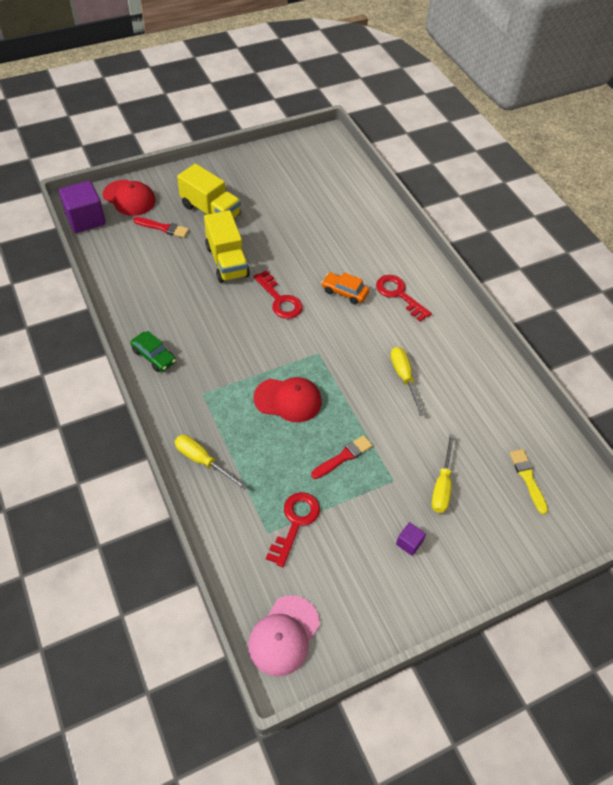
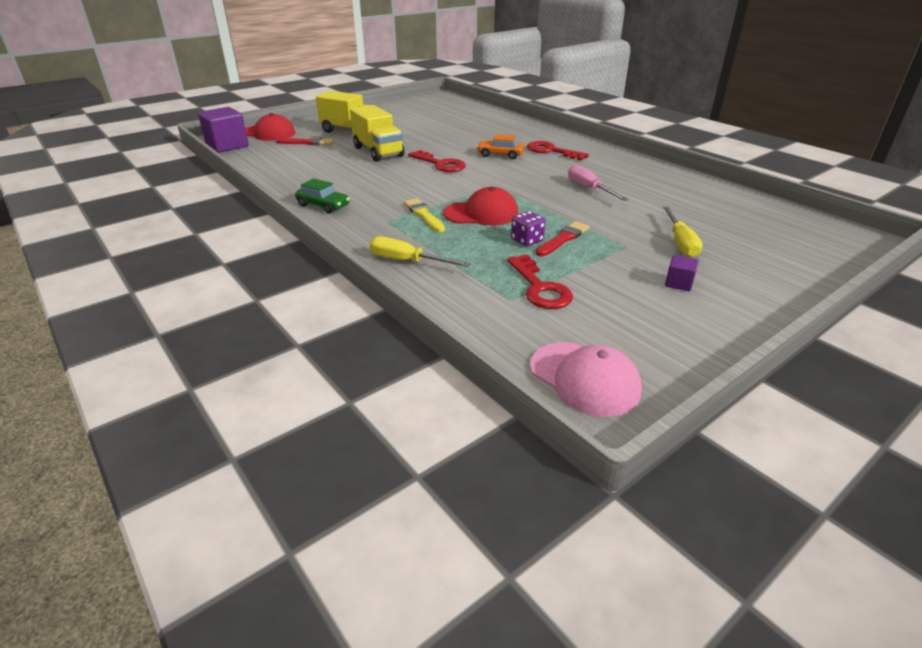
camera: 10 degrees left, 20 degrees down
pink cap [248,595,320,677] -> pink cap turned 60 degrees counterclockwise [530,342,642,417]
red key [266,492,320,567] -> red key turned 150 degrees clockwise [507,254,573,309]
yellow screwdriver [391,347,425,416] -> pink screwdriver [568,165,629,201]
yellow brush [509,449,548,514] -> yellow brush moved to [404,198,445,232]
none -> purple dice [511,211,545,246]

